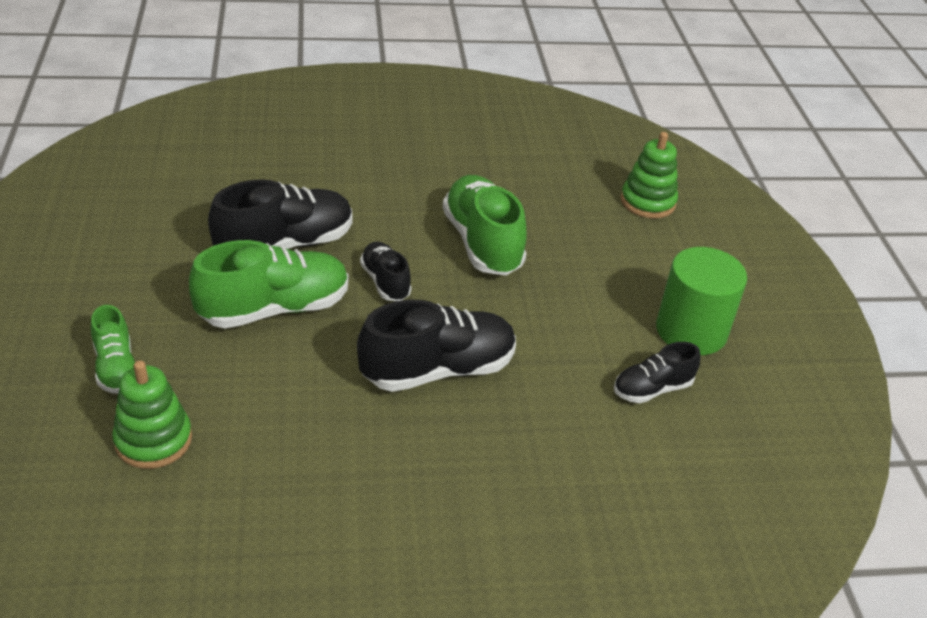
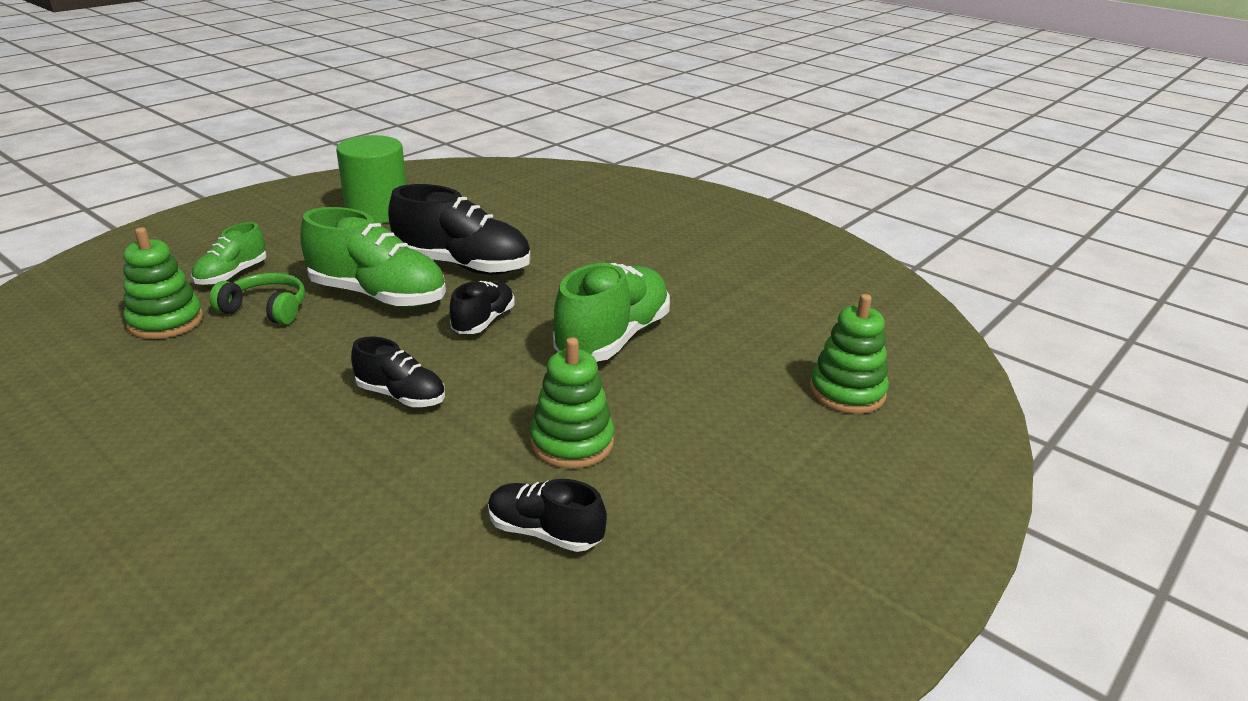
camera: 50 degrees right, 10 degrees down
black shoe [357,300,516,392] -> black shoe [351,336,445,407], size x0.56
green cylinder [656,247,747,355] -> green cylinder moved to [336,135,406,223]
none -> green headphones [209,273,305,325]
none -> green stacking toy [530,337,614,469]

